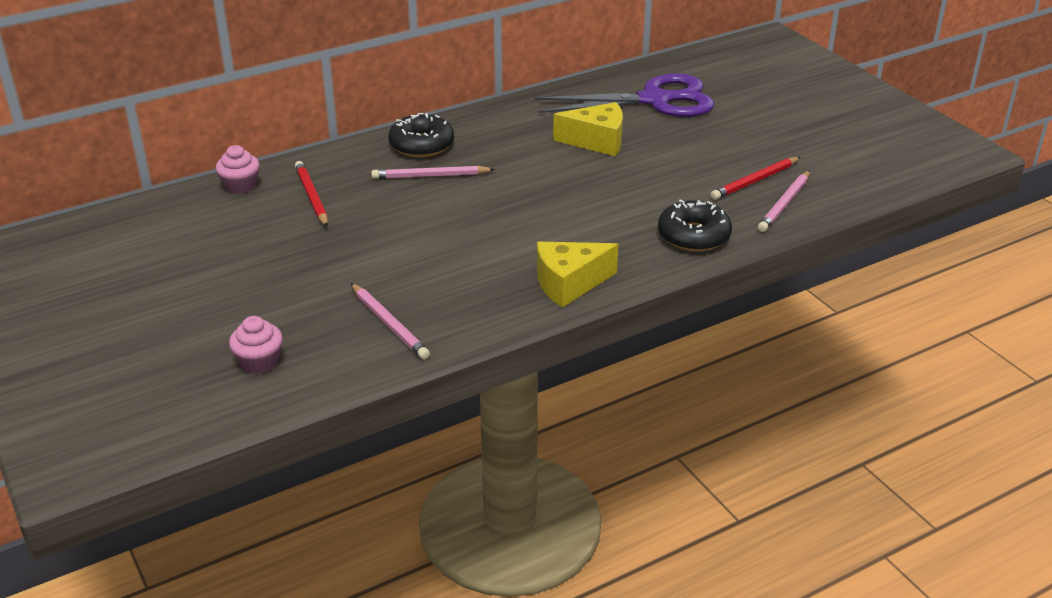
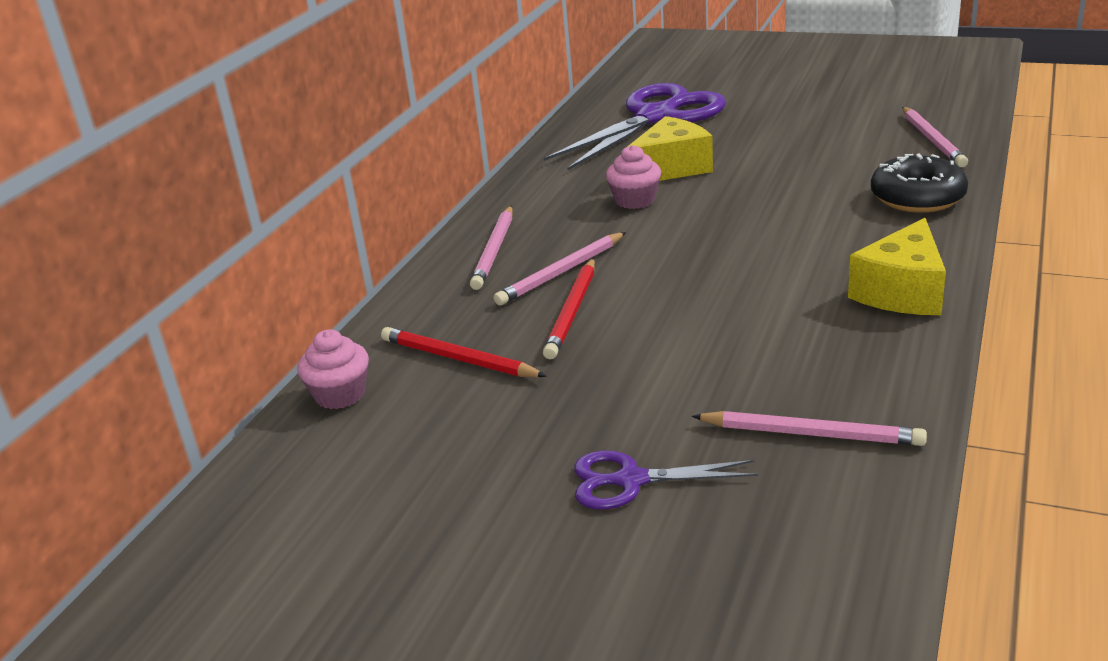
camera: 35 degrees left, 5 degrees down
pink cupcake [229,316,283,374] -> pink cupcake moved to [606,145,661,209]
black donut [388,113,454,158] -> pink pencil [470,206,513,290]
red pencil [710,157,800,200] -> red pencil moved to [543,258,595,359]
none -> purple scissors [574,451,758,509]

